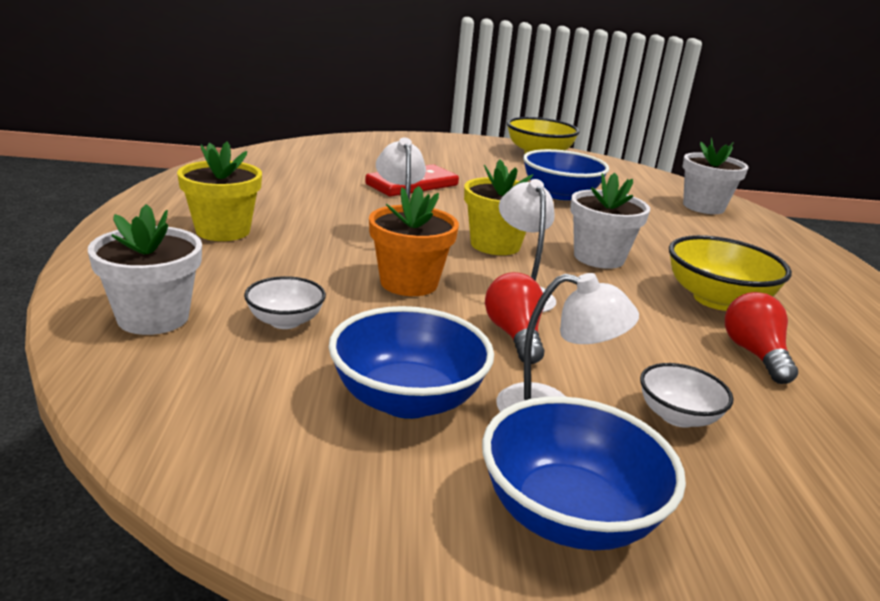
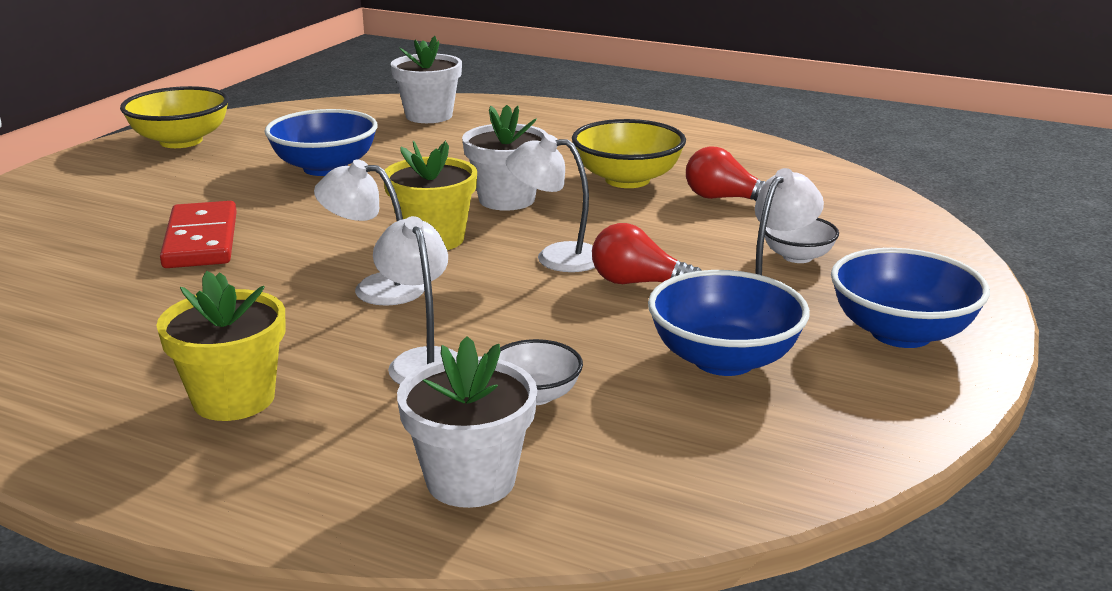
camera: 60 degrees left, 0 degrees up
orange flower pot [369,186,459,296] -> none
none -> white lamp [373,216,458,385]

